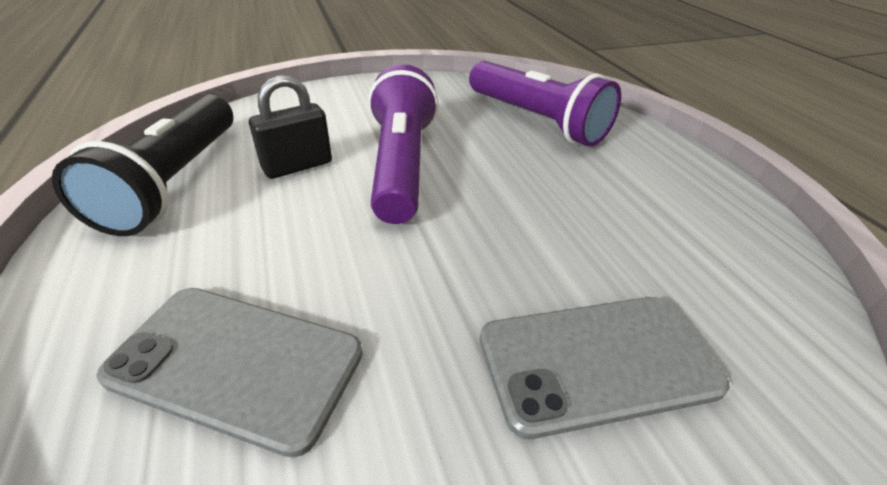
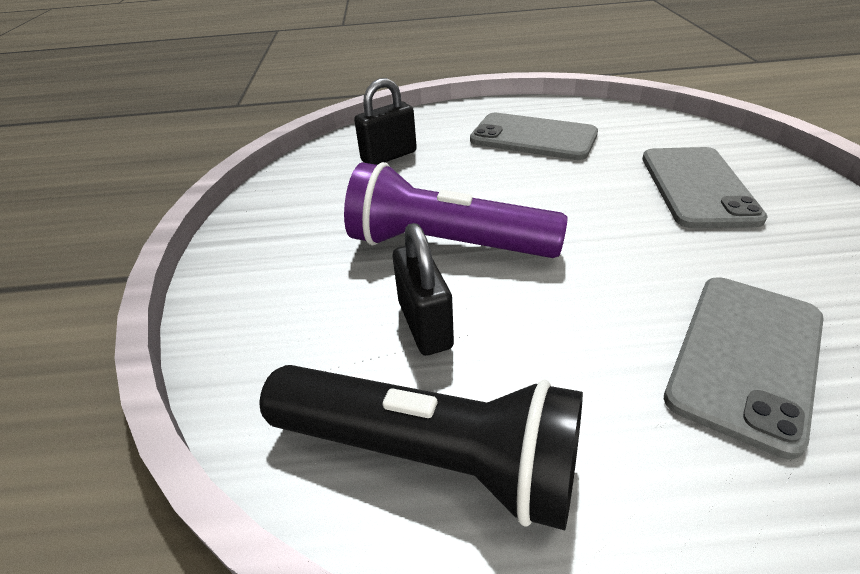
camera: 70 degrees left, 0 degrees up
purple flashlight [469,61,621,147] -> black padlock [354,78,417,165]
none -> grey phone [470,113,598,160]

